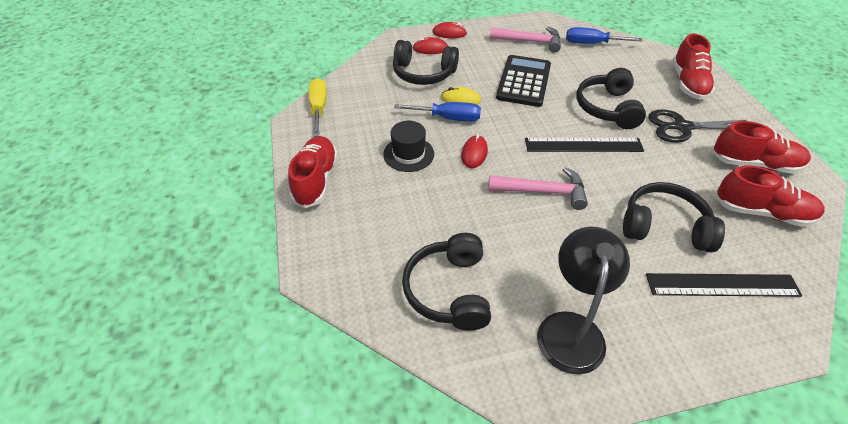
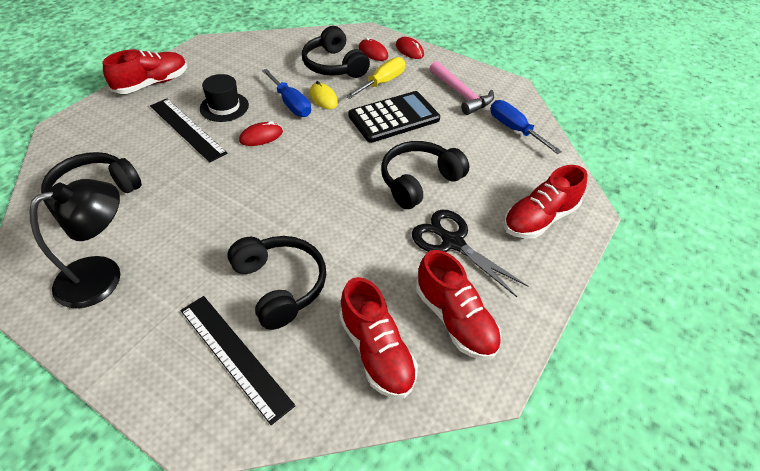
camera: 45 degrees right, 0 degrees up
yellow screwdriver [309,78,327,137] -> yellow screwdriver moved to [345,57,405,99]
pink hammer [488,167,588,210] -> none
black ruler [525,138,644,152] -> black ruler moved to [150,99,228,163]

